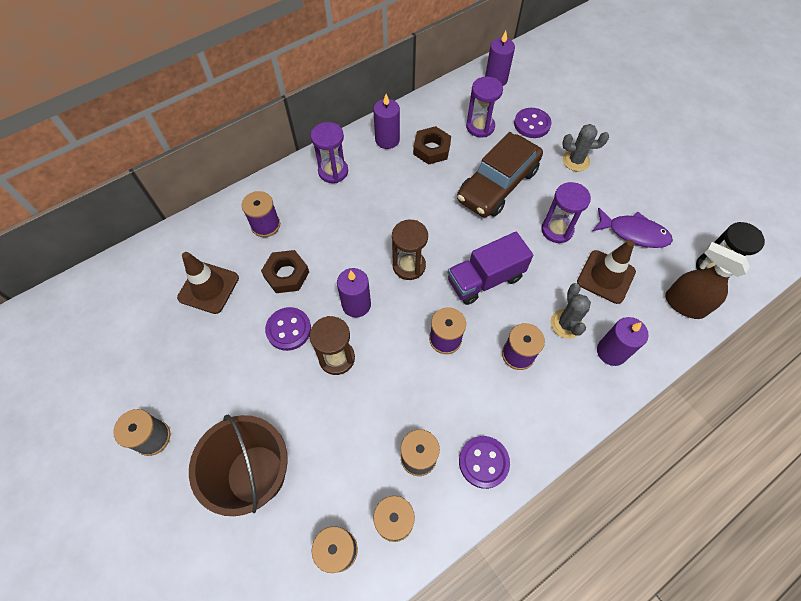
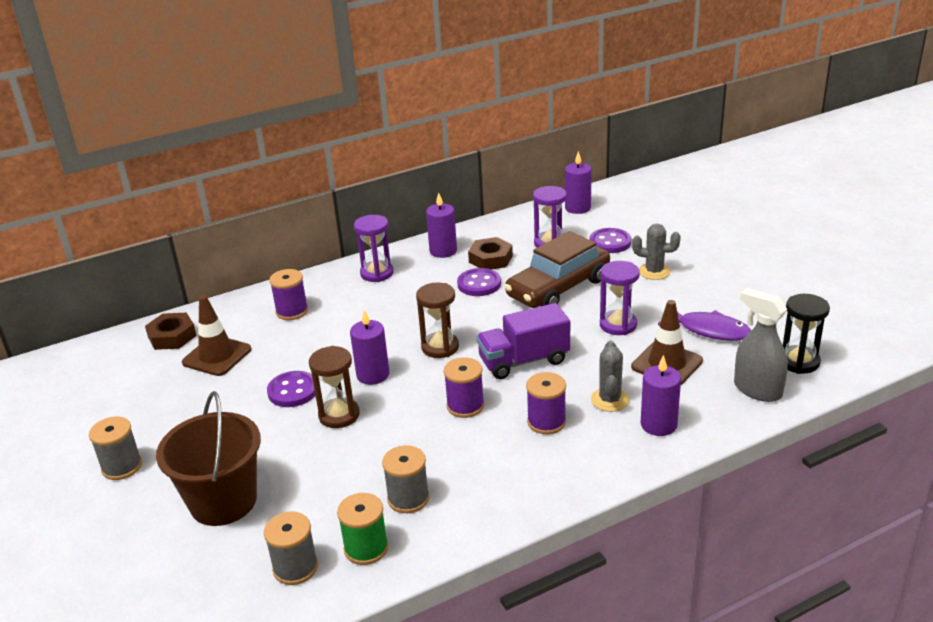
camera: 10 degrees right, 30 degrees down
brown nut [261,250,309,293] -> brown nut moved to [145,312,197,350]
purple button [459,436,510,489] -> purple button moved to [457,268,501,296]
brown spray bottle [665,242,750,319] -> grey spray bottle [734,288,788,402]

